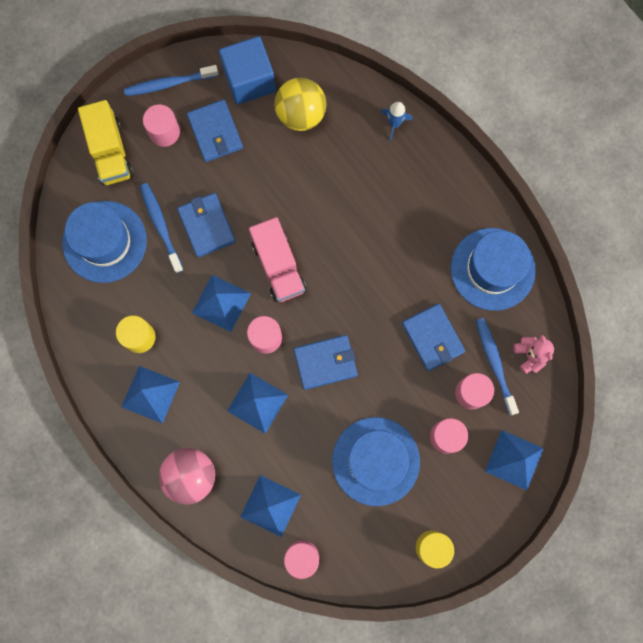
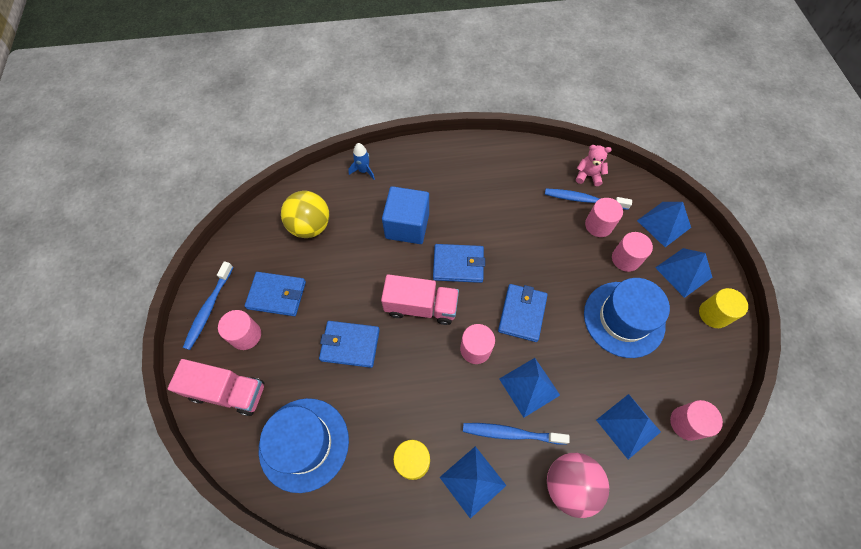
camera: 60 degrees left, 15 degrees down
yellow truck [78,100,134,185] -> pink truck [168,359,264,416]
blue toothbrush [140,183,183,273] -> blue toothbrush moved to [463,423,570,445]
blue pyramid [192,275,251,332] -> blue pyramid moved to [655,248,712,298]
blue cube [219,36,276,105] -> blue cube moved to [382,186,429,244]
blue wallet [402,304,465,371] -> blue wallet moved to [433,244,485,283]
blue hat [451,228,536,311] -> none

